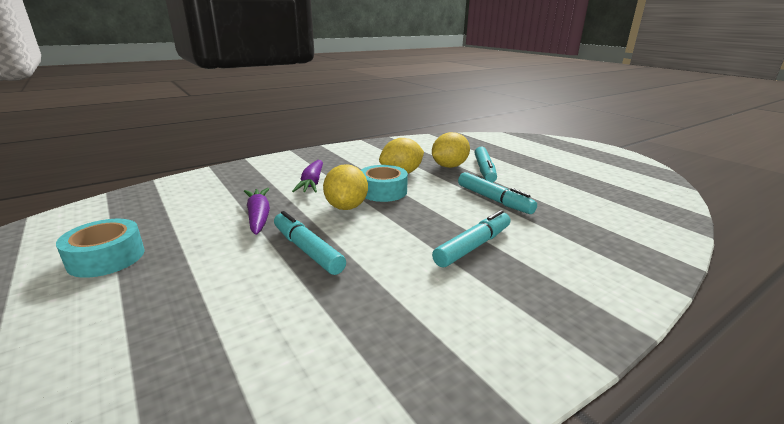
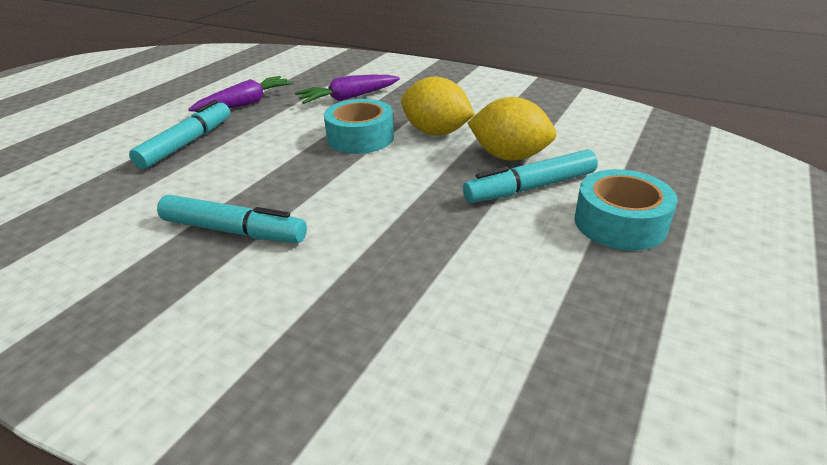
camera: 65 degrees right, 10 degrees up
turquoise tape [56,219,145,278] -> turquoise tape moved to [574,169,678,251]
yellow lemon [323,164,368,210] -> none
turquoise marker [458,172,537,214] -> none

